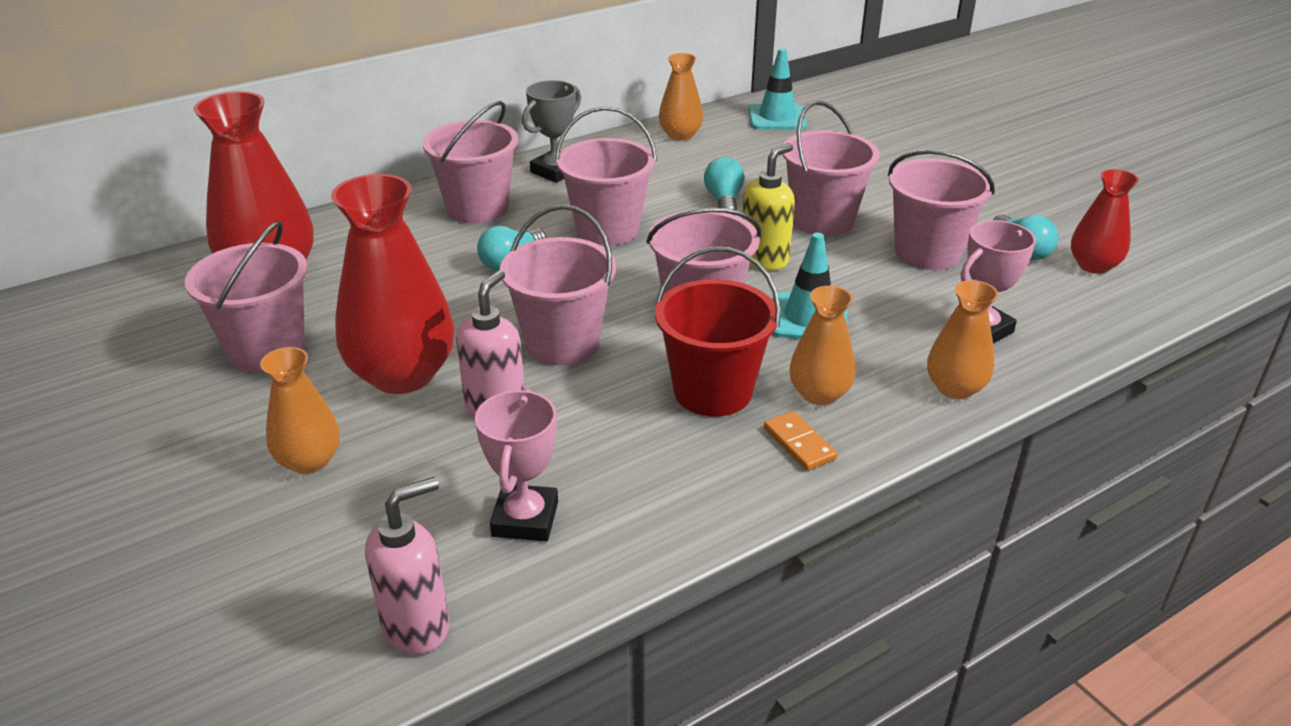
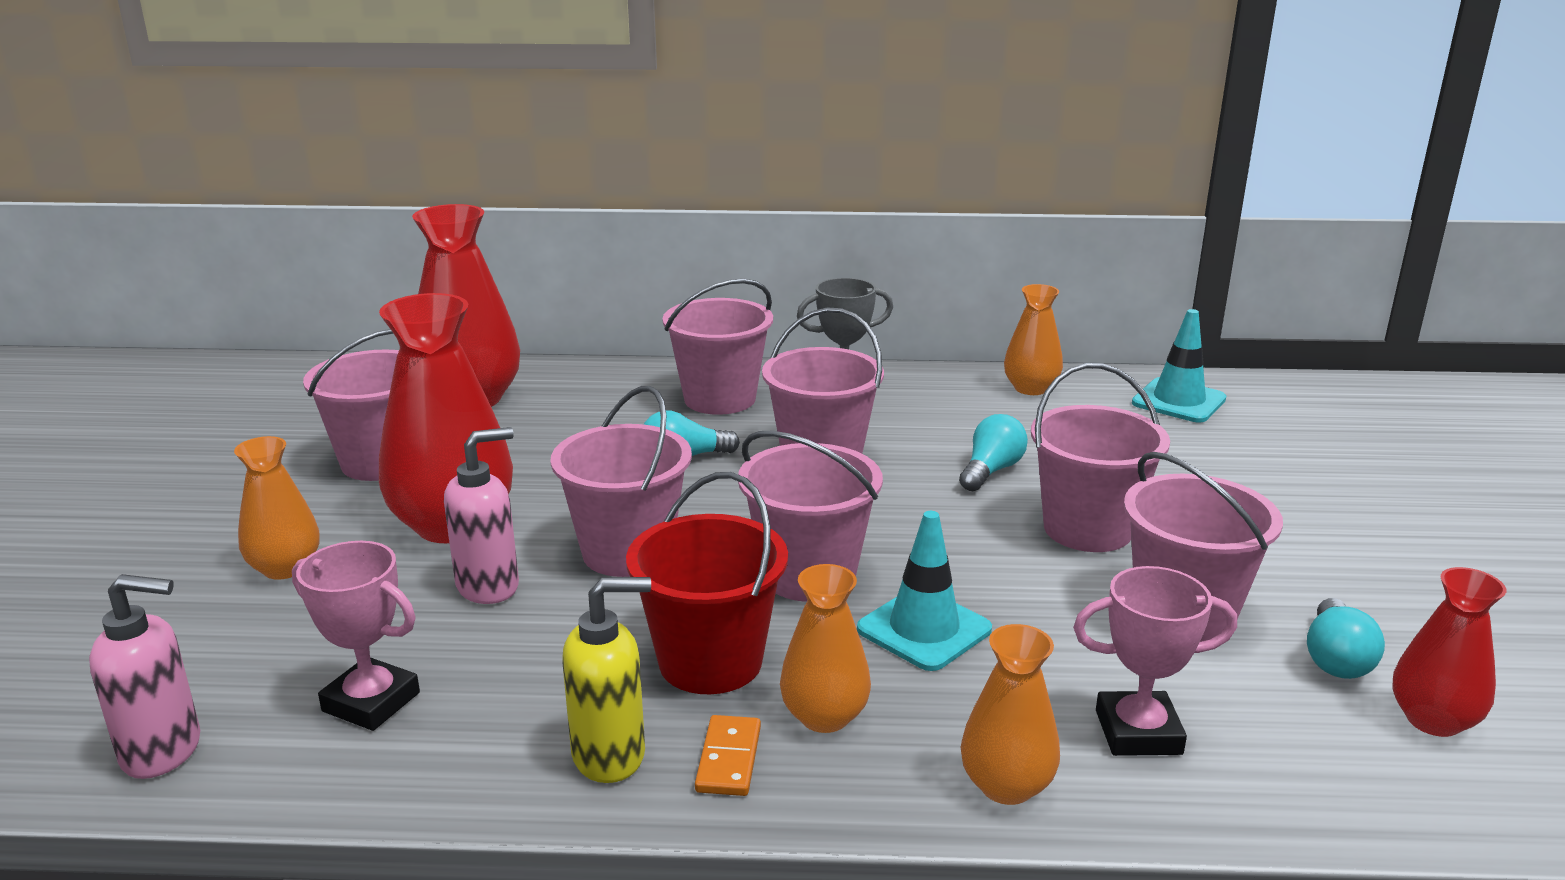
camera: 35 degrees right, 10 degrees down
pink trophy [475,389,558,541] -> pink trophy turned 75 degrees clockwise [292,541,420,731]
yellow soap dispenser [742,143,795,270] -> yellow soap dispenser moved to [562,577,651,783]

